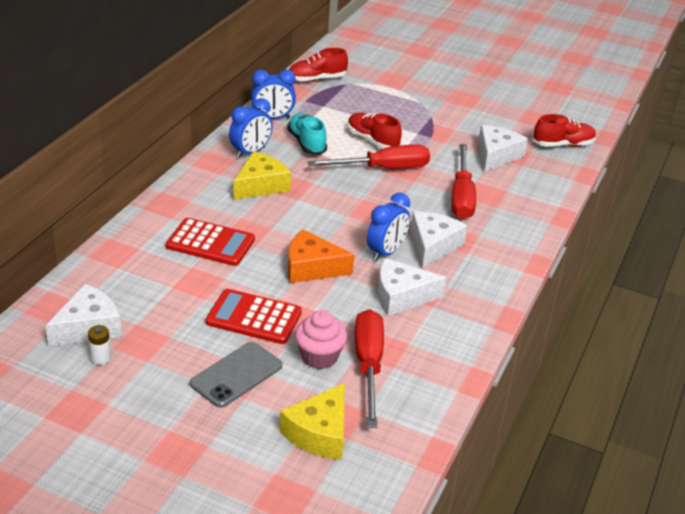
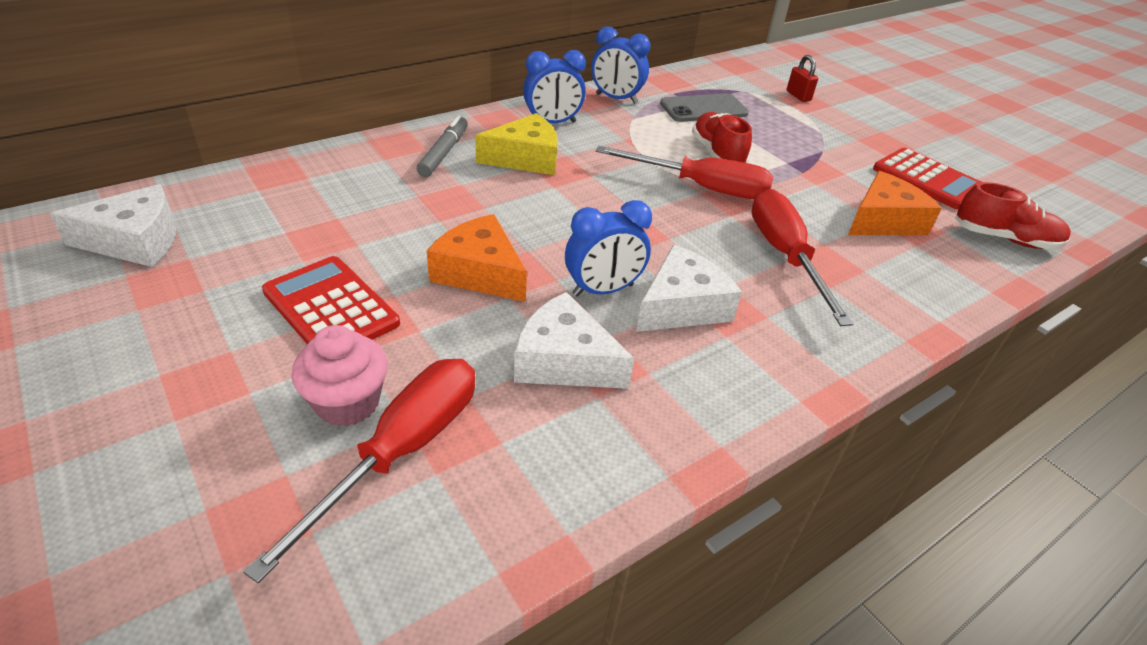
camera: 30 degrees right, 5 degrees up
white battery [88,325,111,365] -> none
red calculator [166,218,255,266] -> red calculator moved to [873,148,981,209]
grey phone [190,342,282,408] -> grey phone moved to [660,93,749,122]
yellow cheese [279,383,345,460] -> none
turquoise shoe [287,113,327,155] -> none
red shoe [289,48,348,82] -> none
red screwdriver [451,144,476,219] -> red screwdriver turned 135 degrees clockwise [751,189,853,326]
white cheese [478,125,528,172] -> orange cheese [848,171,942,235]
none -> grey marker [417,115,468,177]
none -> red padlock [787,55,818,102]

